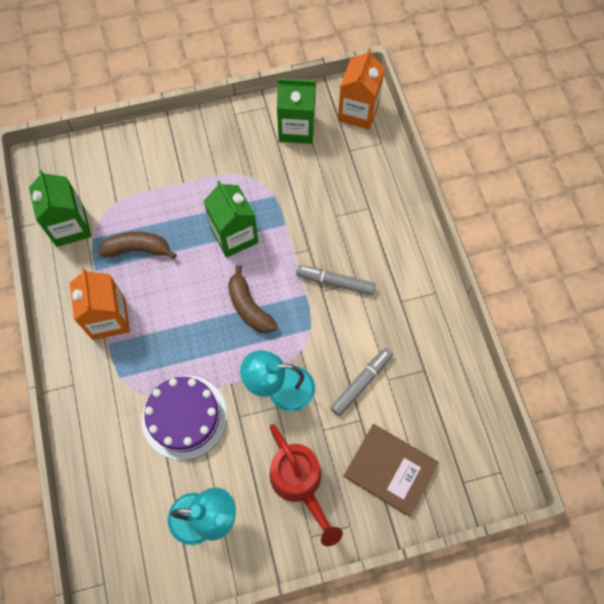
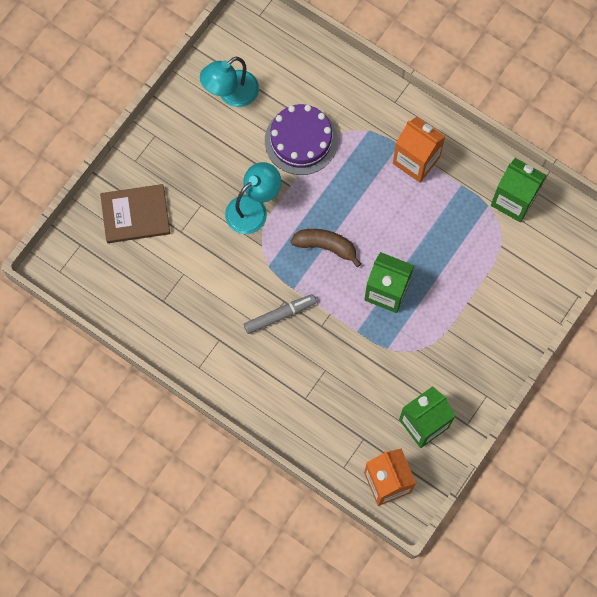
camera: 140 degrees right, 5 degrees up
brown banana [98,232,177,259] -> none
red watering can [270,424,343,546] -> none
grey marker [330,348,393,416] -> none

